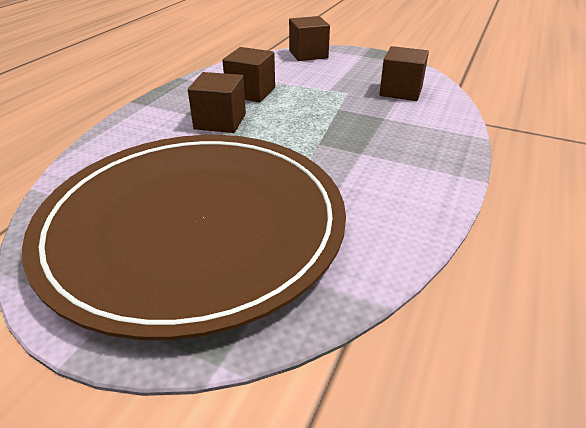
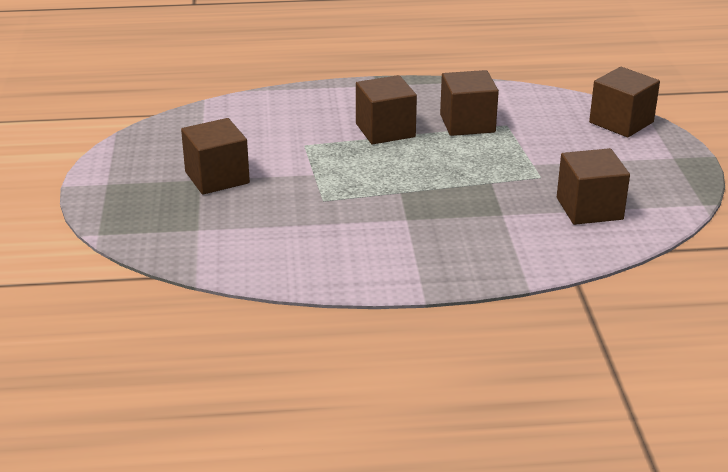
camera: 60 degrees right, 5 degrees down
brown plate [22,135,346,340] -> brown cube [181,118,250,195]

